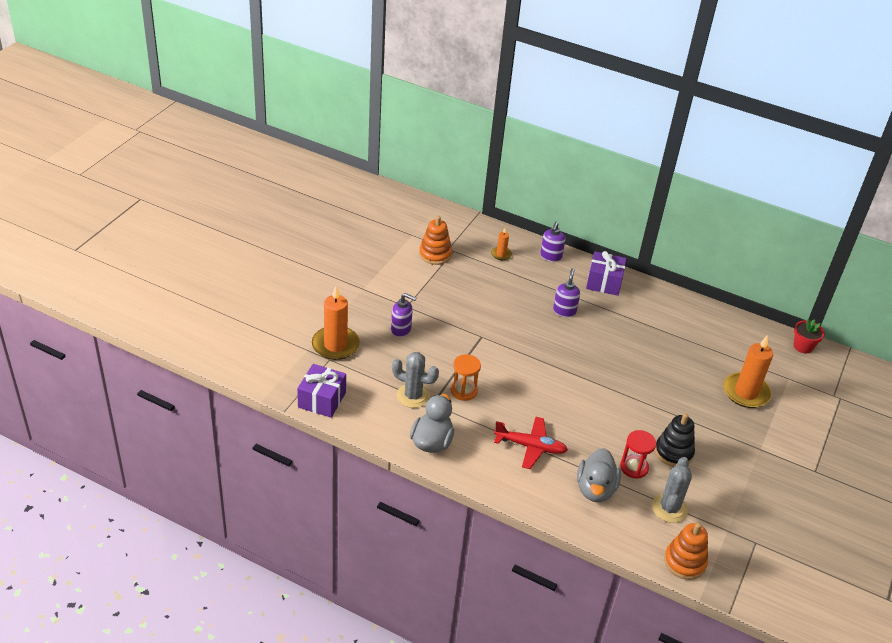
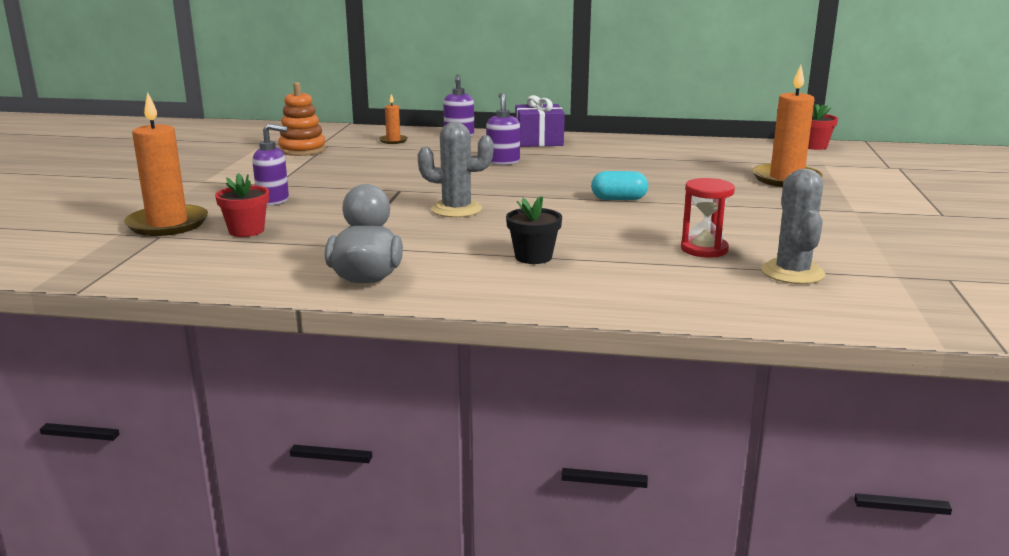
camera: 15 degrees left, 20 degrees down
purple gift [297,364,346,418] -> none
grey cactus [392,352,439,408] -> grey cactus moved to [418,122,494,218]
orange hourglass [451,354,481,401] -> none
red plane [494,417,568,469] -> black flower pot [506,196,562,264]
grey duck [577,448,621,502] -> none
black stacking toy [655,413,695,467] -> none
orange stacking toy [664,523,708,580] -> none
none -> red flower pot [215,173,269,237]
none -> turquoise capsule [591,171,648,200]

